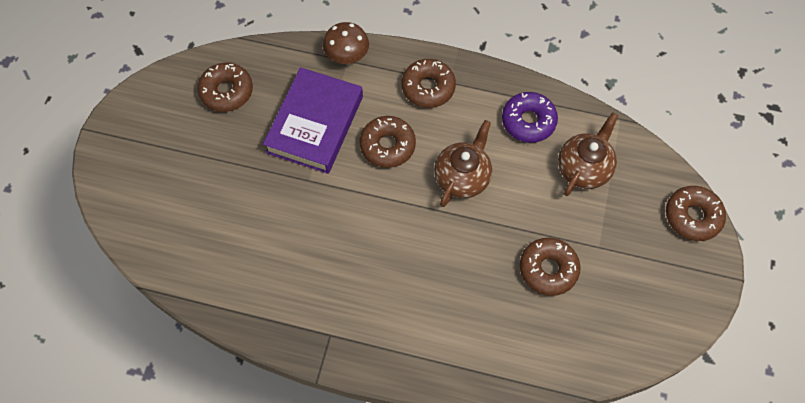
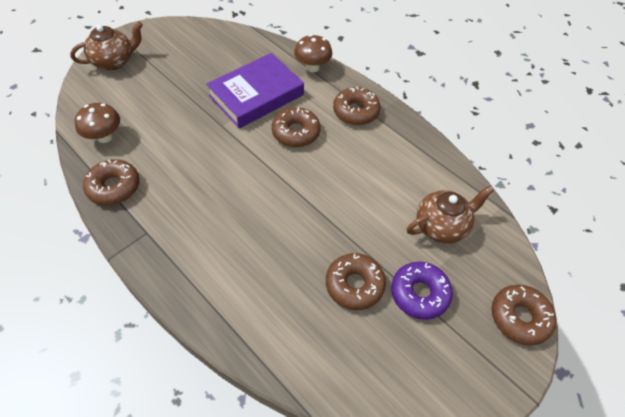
camera: 30 degrees right, 10 degrees down
brown donut [197,63,253,112] -> brown donut moved to [83,159,140,206]
brown teapot [434,120,492,207] -> brown teapot moved to [70,21,143,70]
purple donut [502,92,558,143] -> purple donut moved to [391,262,453,320]
none -> brown mushroom [75,103,120,143]

